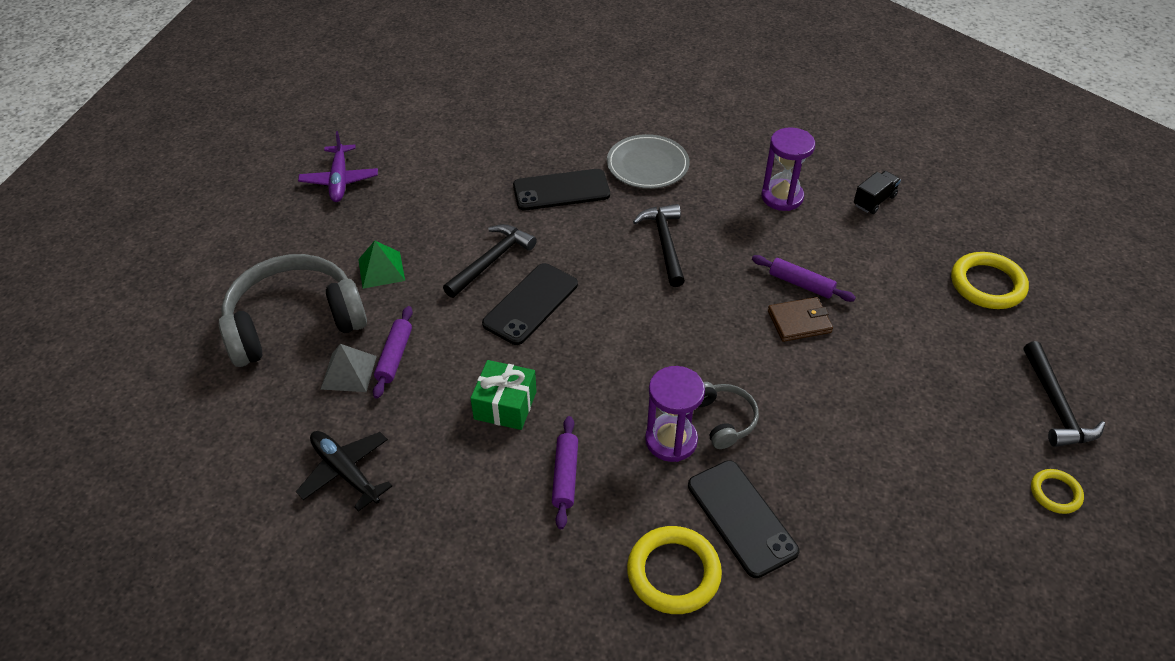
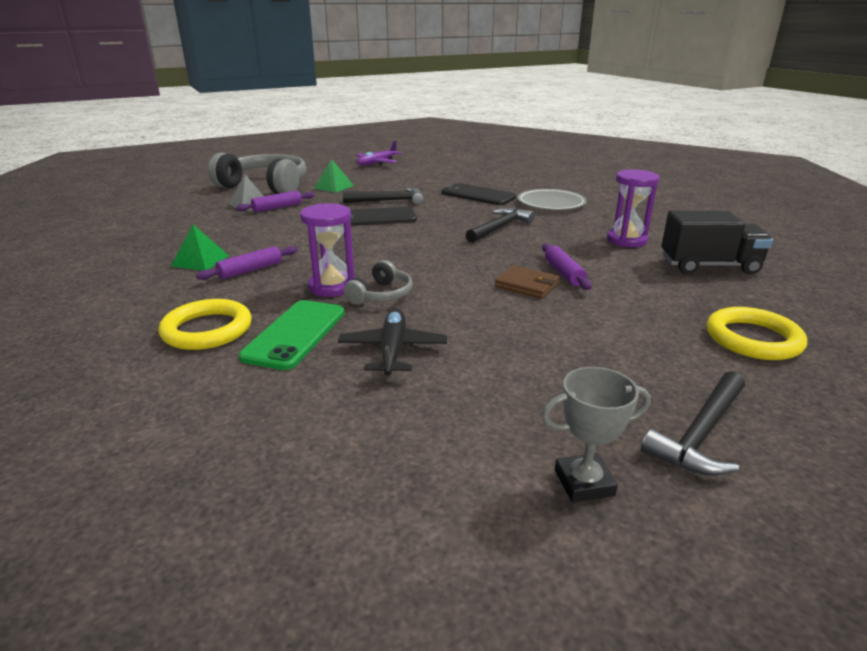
camera: 45 degrees right, 20 degrees down
black plane [296,431,392,512] -> black plane moved to [338,308,447,376]
green gift [470,360,537,430] -> none
black phone [688,460,800,578] -> green phone [239,300,345,370]
black truck [854,171,901,214] -> black truck [661,211,773,274], size x1.80
yellow ring [1031,469,1084,514] -> grey trophy [541,367,651,502]
none -> green pyramid [171,224,229,271]

